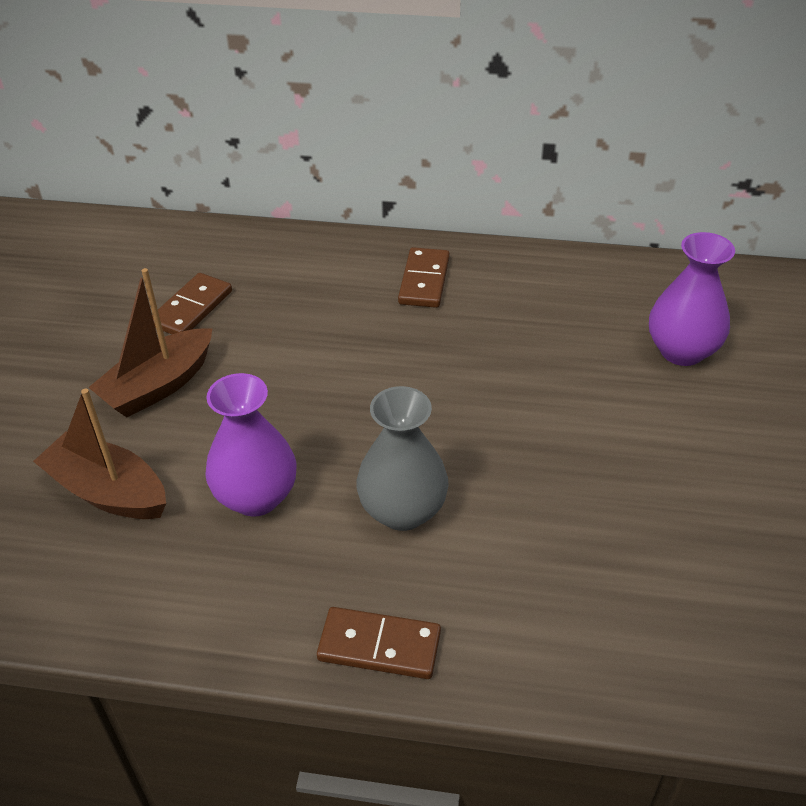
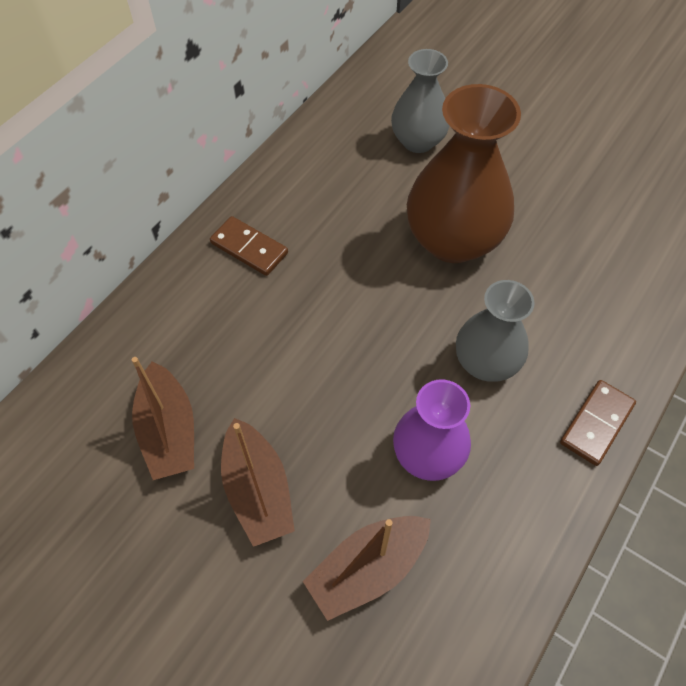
camera: 65 degrees left, 15 degrees up
brown domino [152,273,232,335] -> brown boat [132,357,194,480]
purple vase [649,232,735,366] -> grey vase [391,49,450,153]
none -> brown vase [407,84,521,263]

